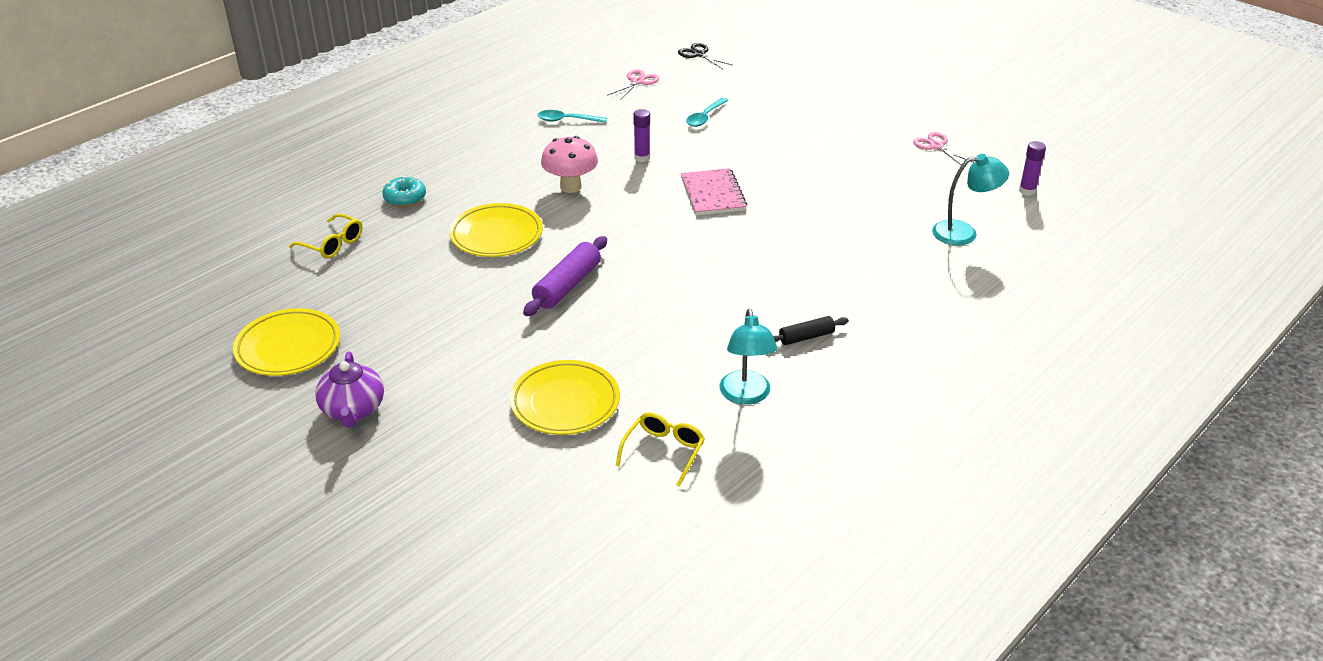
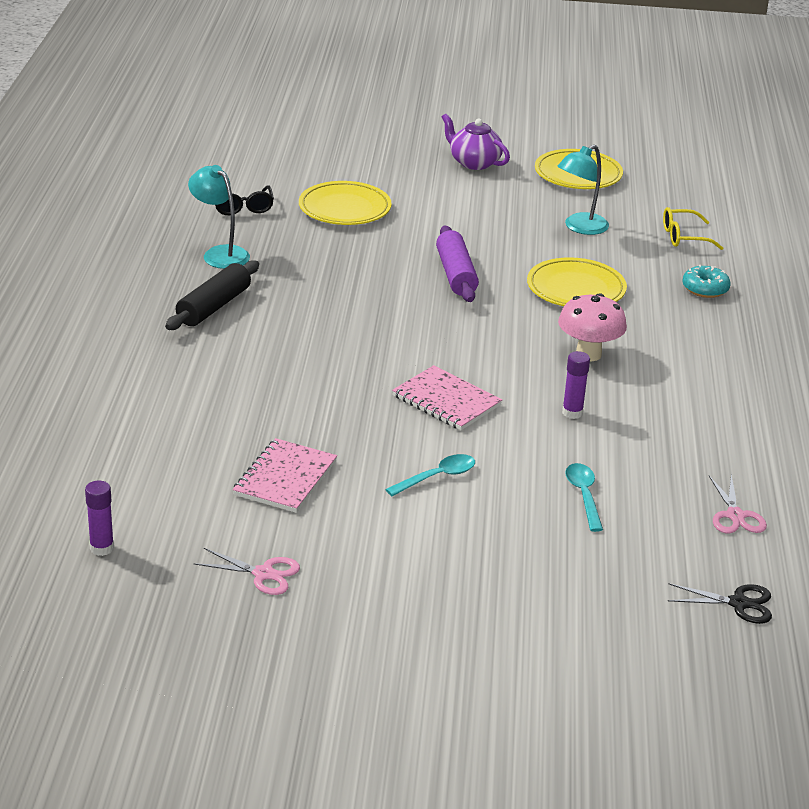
camera: 140 degrees right, 5 degrees down
turquoise spoon [538,110,607,123] -> turquoise spoon moved to [385,454,475,496]
yellow glasses [616,412,705,487] -> black glasses [215,185,274,215]
black rolling pin [773,316,849,345] -> black rolling pin [165,260,259,330], size x1.67
turquoise lamp [932,154,1009,245] -> turquoise lamp moved to [558,145,609,235]
none -> pink notebook [233,438,337,513]

